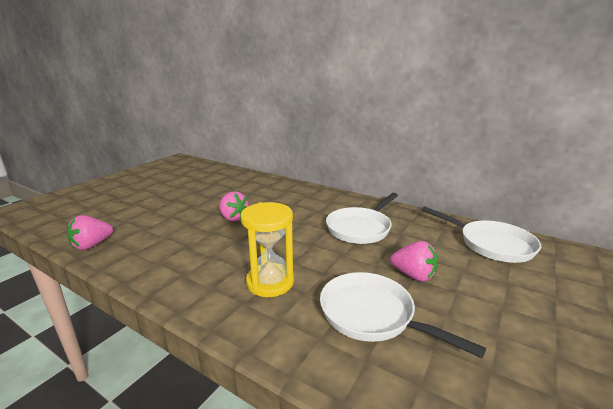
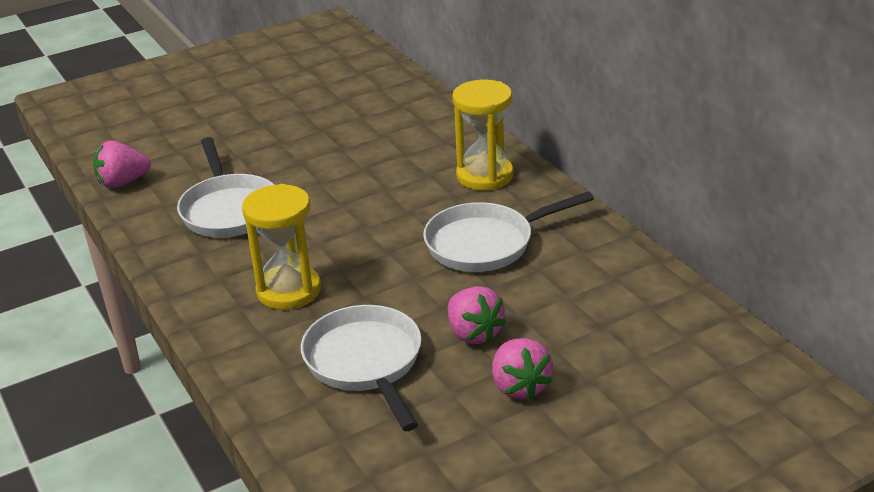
camera: 30 degrees right, 10 degrees up
pink strawberry [219,191,248,222] -> pink strawberry moved to [492,338,553,400]
white pan [421,206,541,263] -> white pan moved to [177,137,274,238]
none -> yellow hourglass [452,80,513,190]

